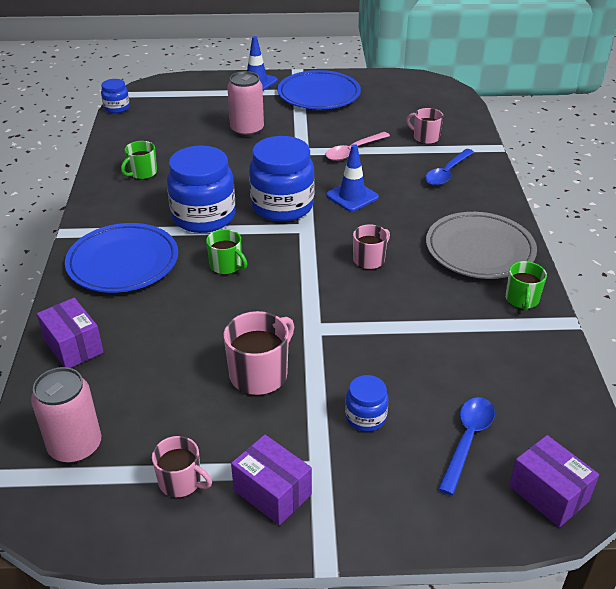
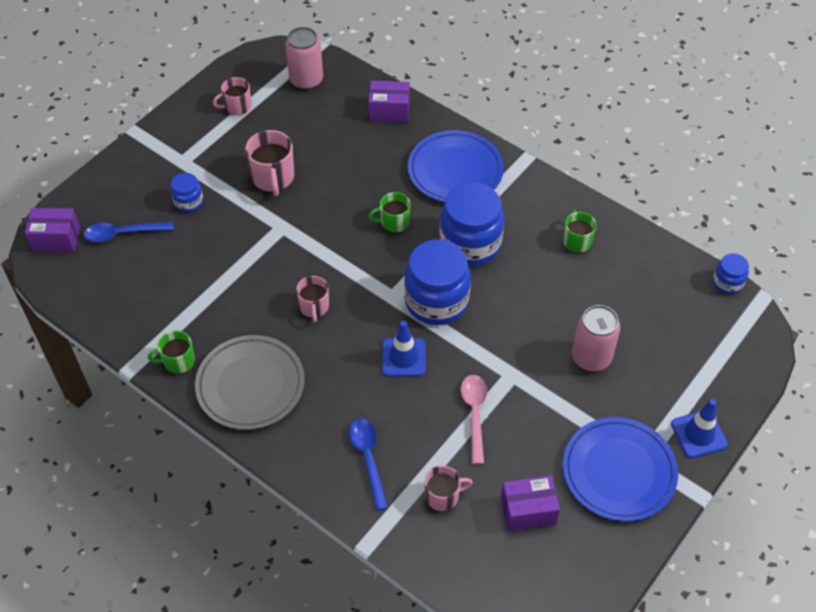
camera: 130 degrees right, 15 degrees up
purple box [231,435,312,525] -> purple box moved to [501,475,560,531]
blue spoon [438,397,495,495] -> blue spoon turned 105 degrees clockwise [84,222,174,242]
green mug [505,261,547,310] -> green mug turned 60 degrees counterclockwise [148,331,195,374]

